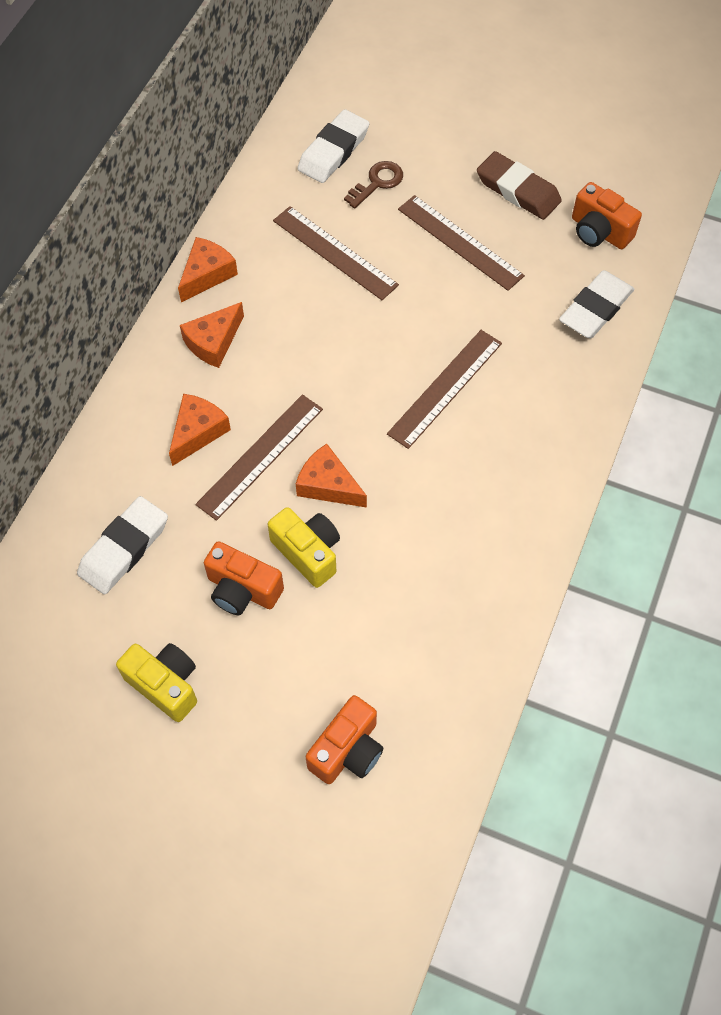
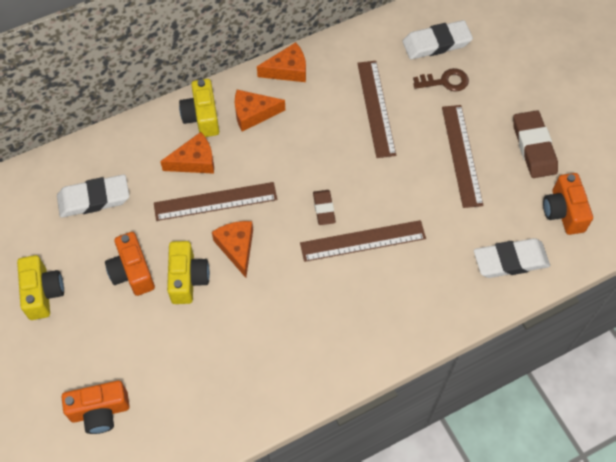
camera: 40 degrees right, 0 degrees up
none -> yellow camera [179,79,219,137]
none -> brown eraser [313,190,336,225]

